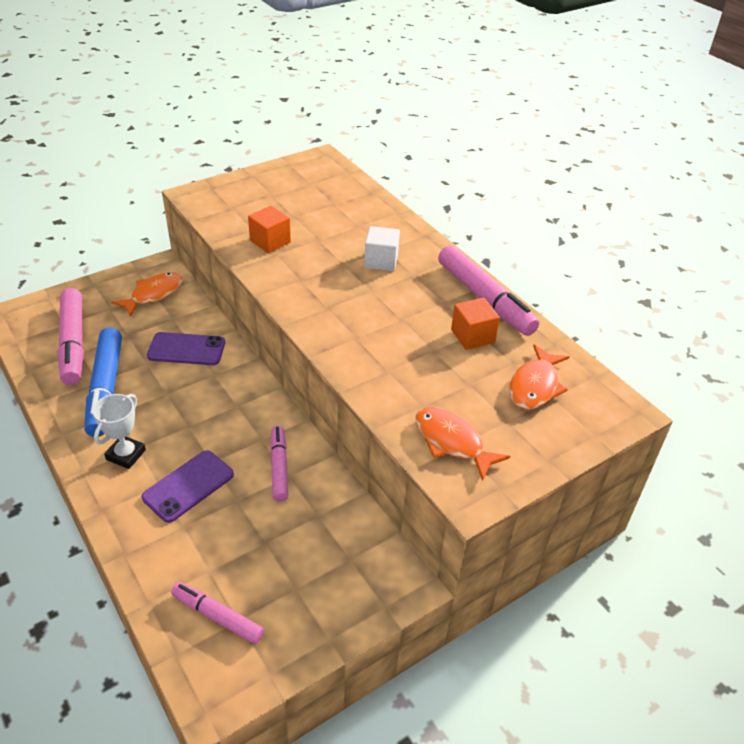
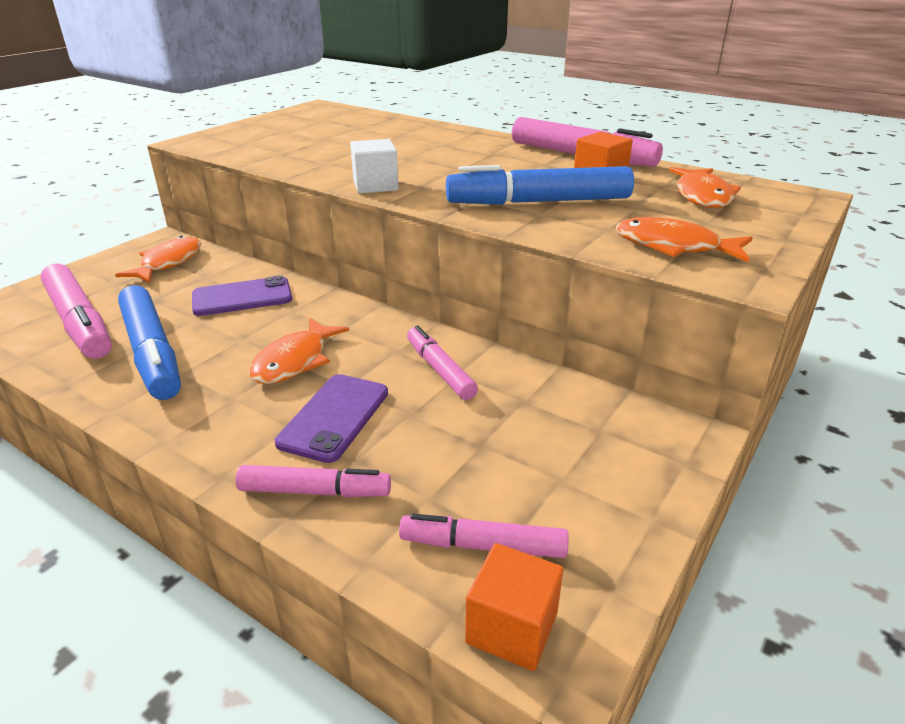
camera: 20 degrees left, 10 degrees down
white trophy [93,394,146,469] -> none
orange cube [248,206,291,253] -> orange cube moved to [465,543,563,671]
white cube [364,226,400,271] -> white cube moved to [350,139,399,194]
none -> pink marker [236,465,391,497]
none -> orange fish [248,318,349,384]
none -> blue marker [446,165,634,205]

